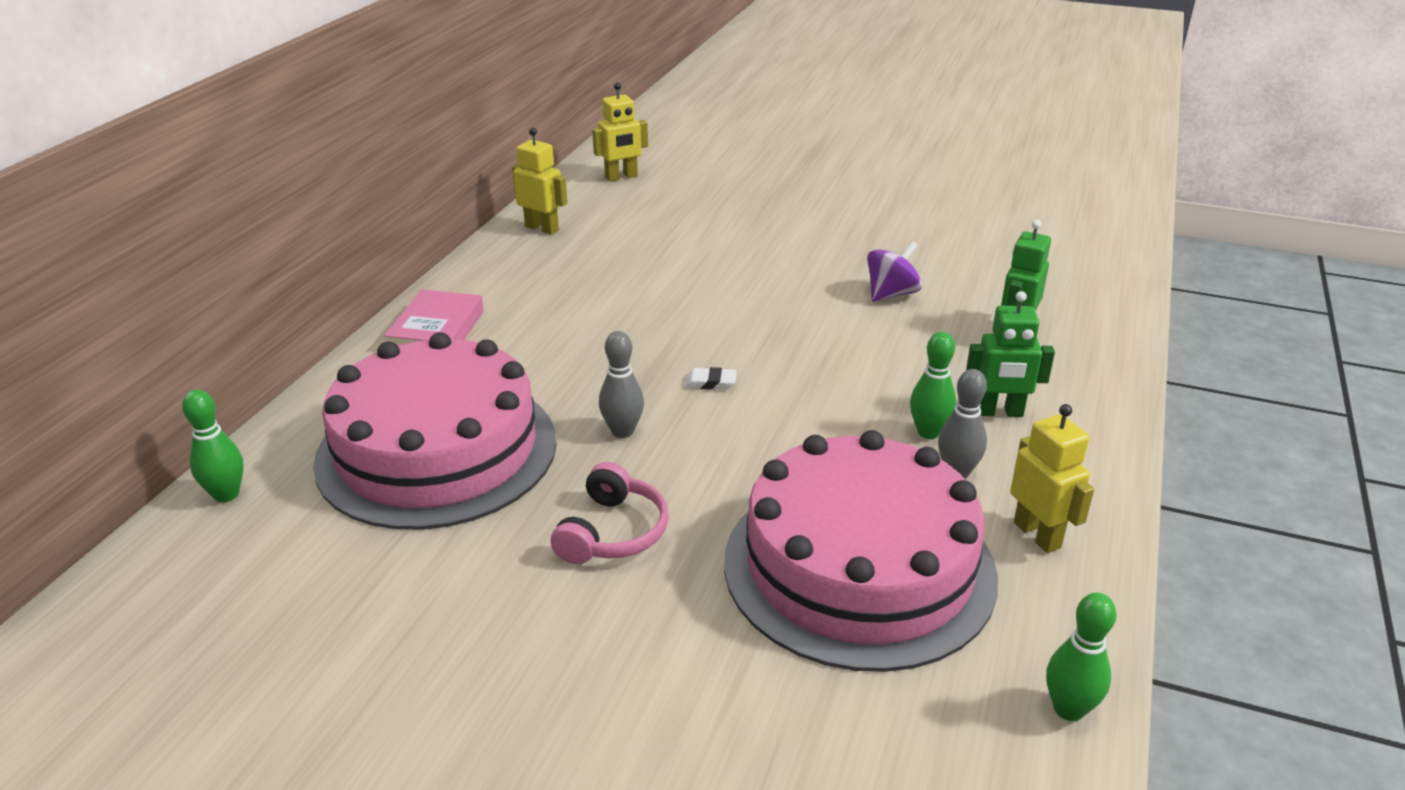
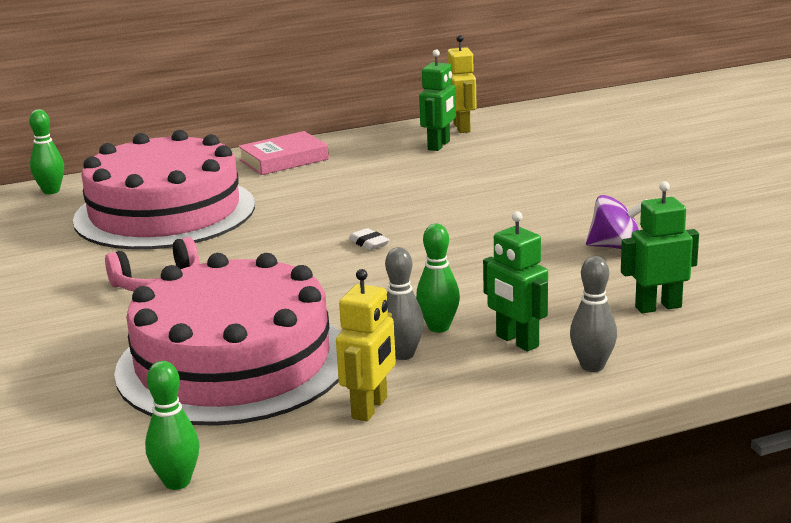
camera: 50 degrees right, 10 degrees down
yellow robot [592,82,648,182] -> none
grey bowling pin [599,331,644,438] -> grey bowling pin moved to [570,256,617,372]
none -> green robot [419,49,456,151]

